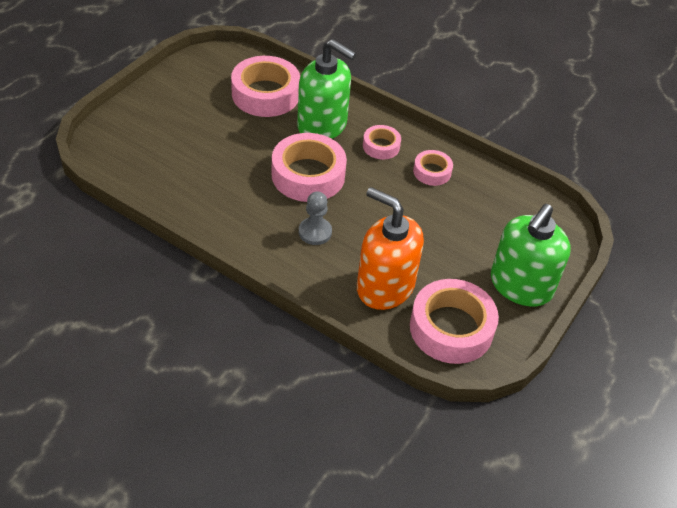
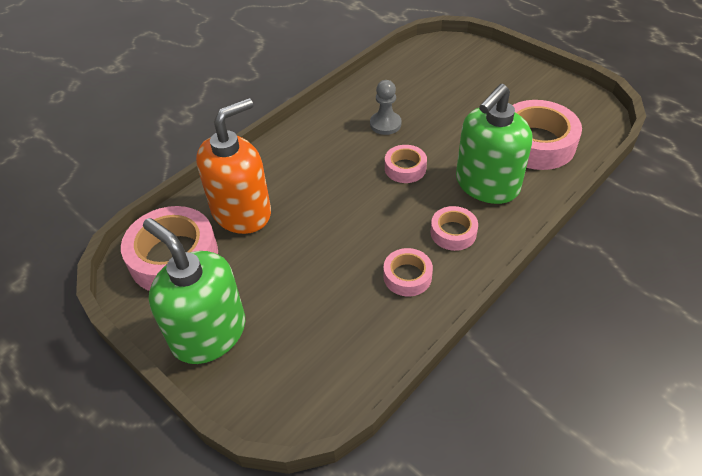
camera: 105 degrees right, 0 degrees up
pink tape [272,133,347,202] -> pink tape [385,145,427,183], size x0.53
grey pawn [299,192,332,245] -> grey pawn moved to [370,80,402,135]

